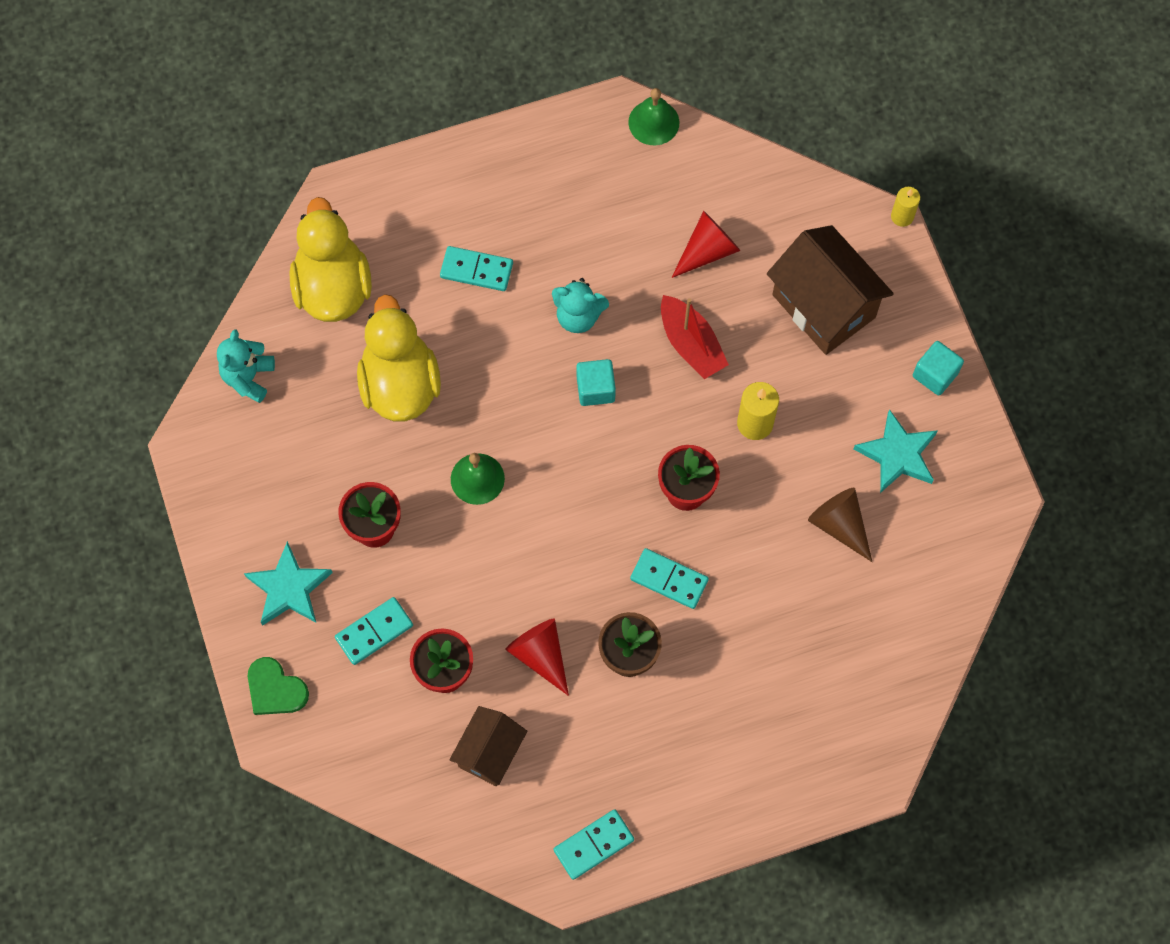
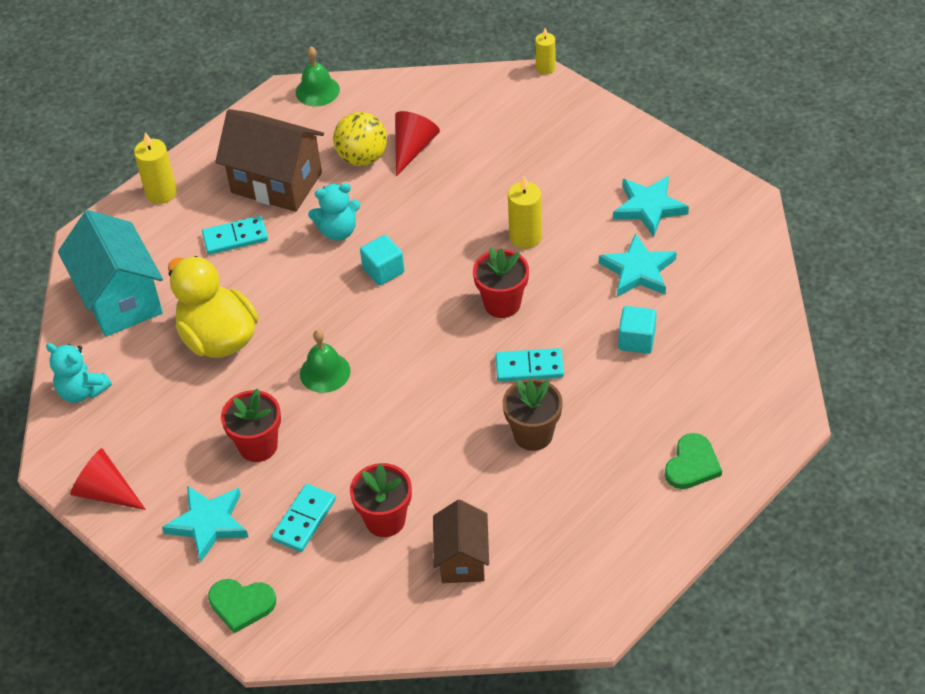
camera: 25 degrees left, 20 degrees down
turquoise teddy bear [217,329,275,403] -> turquoise teddy bear turned 45 degrees counterclockwise [46,343,112,403]
yellow duck [289,197,372,322] -> turquoise house [58,210,163,337]
red cone [506,618,569,696] -> red cone moved to [70,448,146,510]
turquoise domino [554,809,634,880] -> none
red boat [661,295,729,379] -> none
brown house [767,225,894,355] -> brown house moved to [215,109,324,212]
brown cone [808,488,872,562] -> turquoise star [599,233,677,297]
turquoise cube [913,341,964,396] -> turquoise cube moved to [618,306,657,354]
none -> yellow candle [134,132,177,204]
none -> yellow ball [333,112,387,166]
none -> green heart [665,433,722,489]

